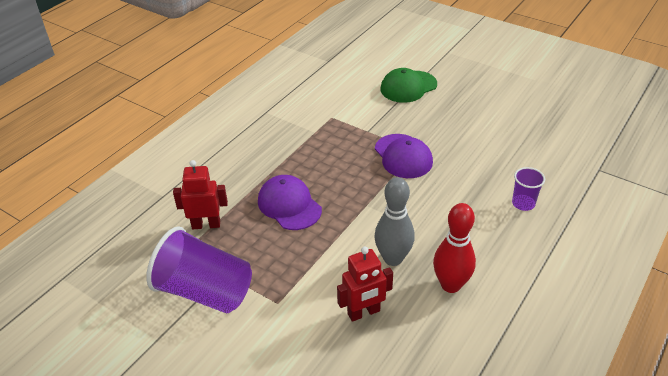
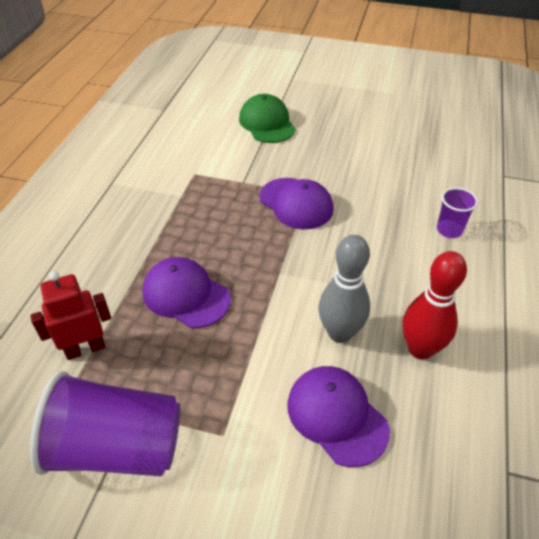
camera: 20 degrees left, 5 degrees up
red robot [337,247,393,322] -> purple cap [287,366,390,467]
green cap [380,68,437,103] -> green cap turned 120 degrees clockwise [239,94,296,143]

